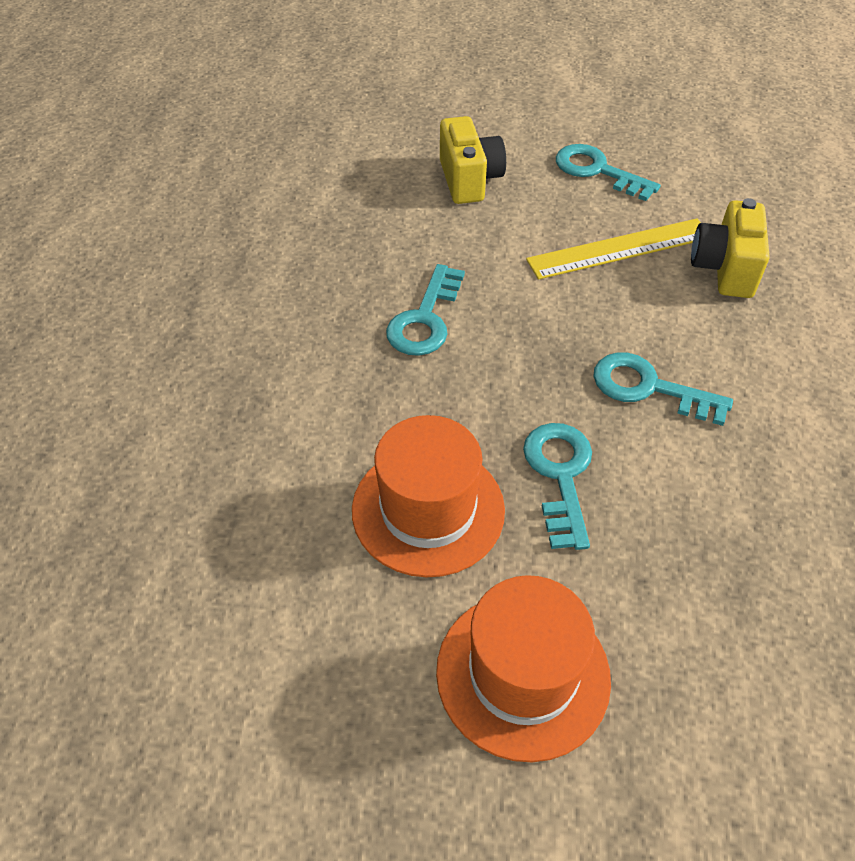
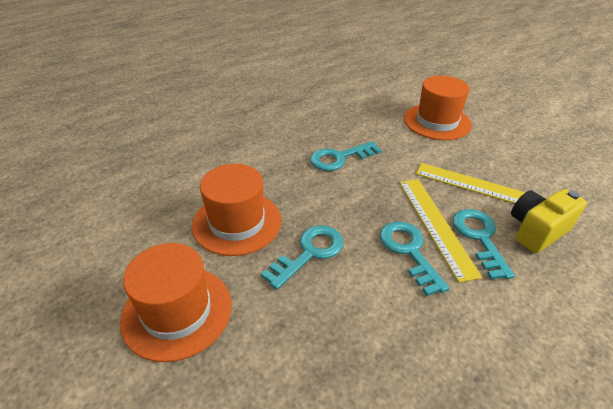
camera: 45 degrees right, 10 degrees down
yellow camera [440,116,506,204] -> orange hat [404,76,472,140]
turquoise key [556,144,661,201] -> turquoise key moved to [453,209,515,280]
none -> yellow ruler [399,179,482,283]

